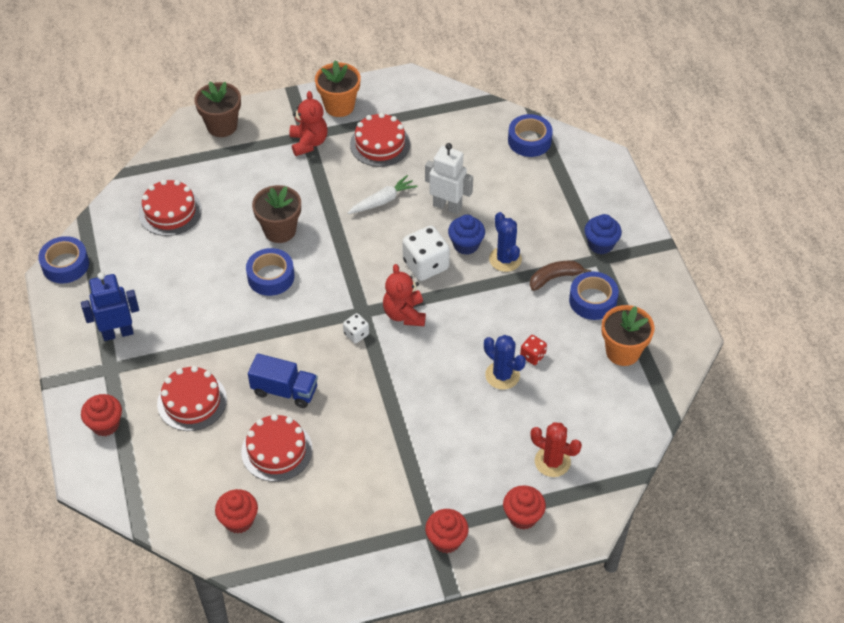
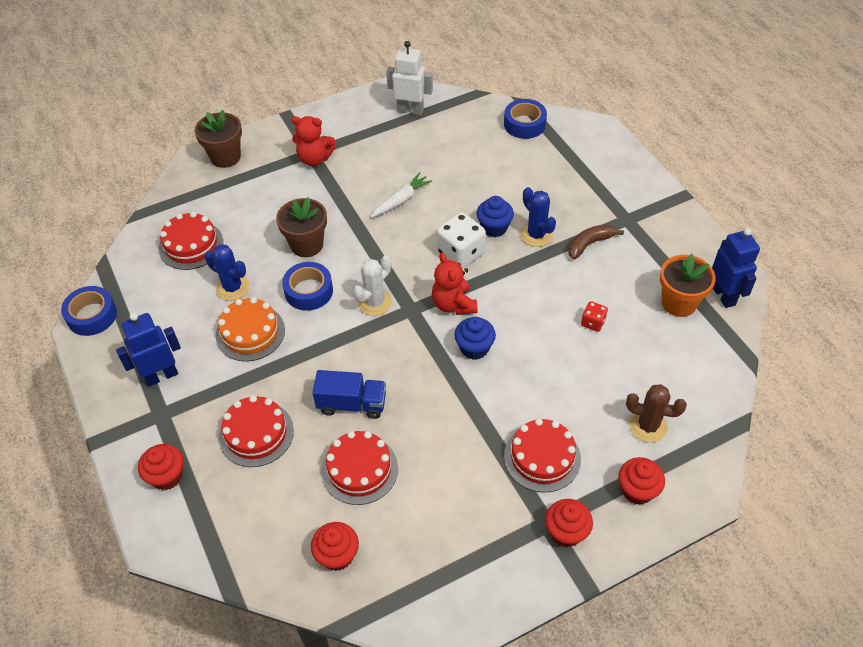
camera: 10 degrees left, 0 degrees up
red teddy bear [290,91,327,156] -> red teddy bear turned 120 degrees clockwise [291,116,336,166]
orange flower pot [315,60,361,117] -> none
white dice [343,313,369,344] -> none
red cake [350,113,410,167] -> red cake moved to [504,418,581,493]
white robot [425,143,473,214] -> white robot moved to [386,41,433,115]
blue cactus [484,335,526,390] -> blue cactus moved to [205,244,249,301]
red cactus [530,422,582,477] -> brown cactus [626,384,687,443]
blue tape [569,272,619,320] -> none
blue cupcake [584,214,622,254] -> blue cupcake moved to [454,317,496,360]
none -> orange cake [216,297,285,361]
none -> white cactus [353,255,392,316]
none -> blue robot [712,228,760,308]

